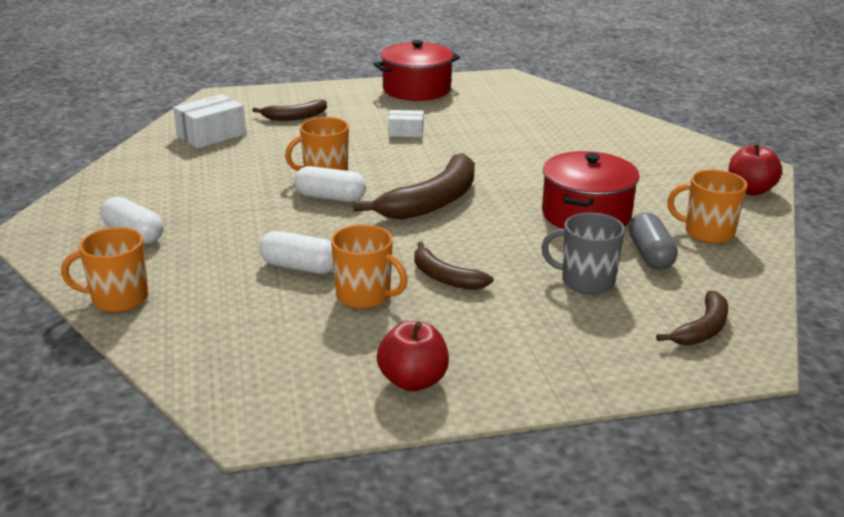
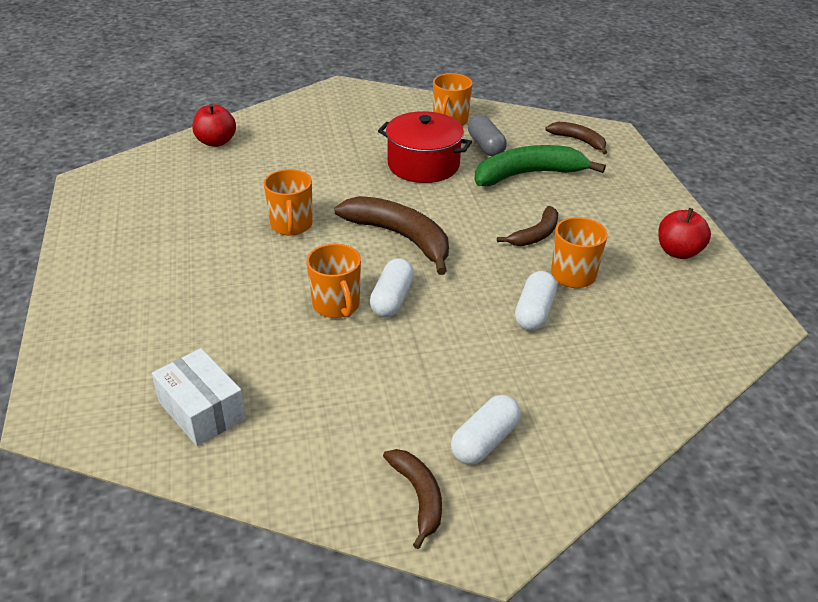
camera: 90 degrees left, 10 degrees up
orange mug [61,227,148,312] -> orange mug moved to [263,169,312,235]
brown banana [252,100,327,121] -> brown banana moved to [383,449,442,549]
red pot [374,40,460,101] -> none
white box [389,110,424,137] -> none
grey mug [541,212,625,294] -> green banana [475,145,606,186]
grey capsule [629,212,678,270] -> grey capsule turned 75 degrees clockwise [468,115,507,156]
red apple [729,143,782,196] -> red apple moved to [192,104,236,147]

